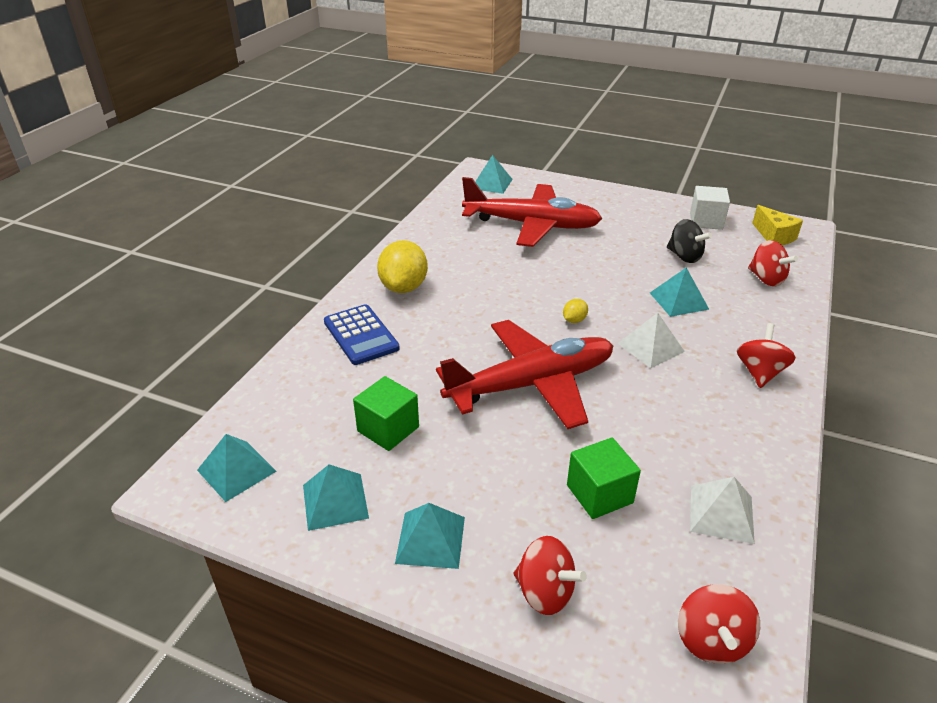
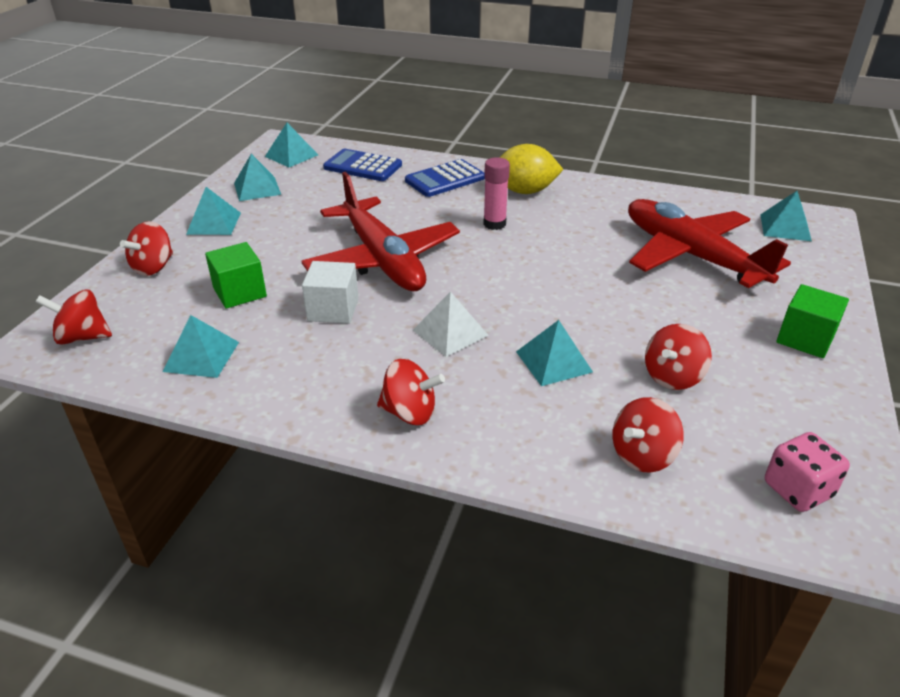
camera: 85 degrees right, 0 degrees up
green cube [353,376,419,451] -> green cube moved to [776,284,849,358]
red plane [462,177,602,247] -> red plane turned 135 degrees clockwise [628,199,791,288]
yellow lemon [563,299,588,323] -> none
black spinning top [667,219,712,263] -> red spinning top [645,324,712,390]
white cube [690,186,730,230] -> white cube moved to [302,261,359,324]
white pyramid [690,477,755,544] -> turquoise pyramid [163,315,239,378]
yellow cheese [752,205,803,245] -> pink dice [765,432,850,512]
none -> blue calculator [323,149,402,181]
none -> pink glue stick [484,157,510,230]

